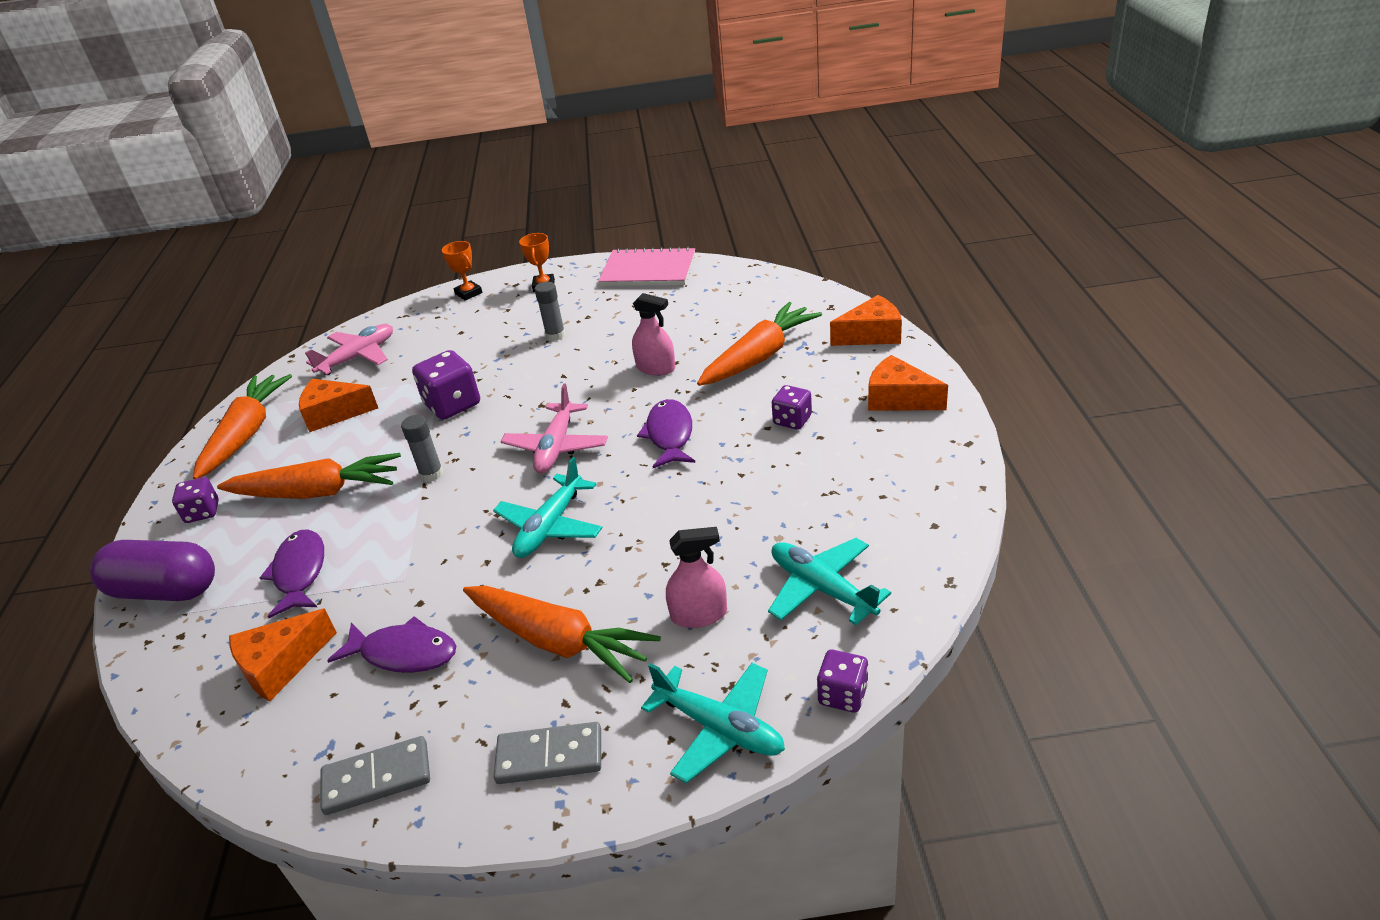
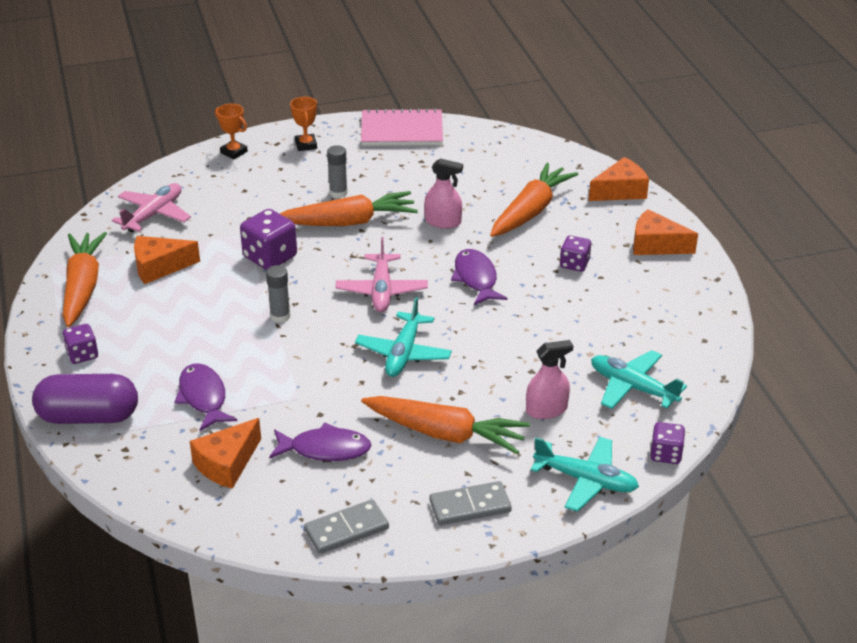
camera: 15 degrees left, 0 degrees up
orange carrot [217,453,401,499] -> orange carrot moved to [280,191,418,226]

